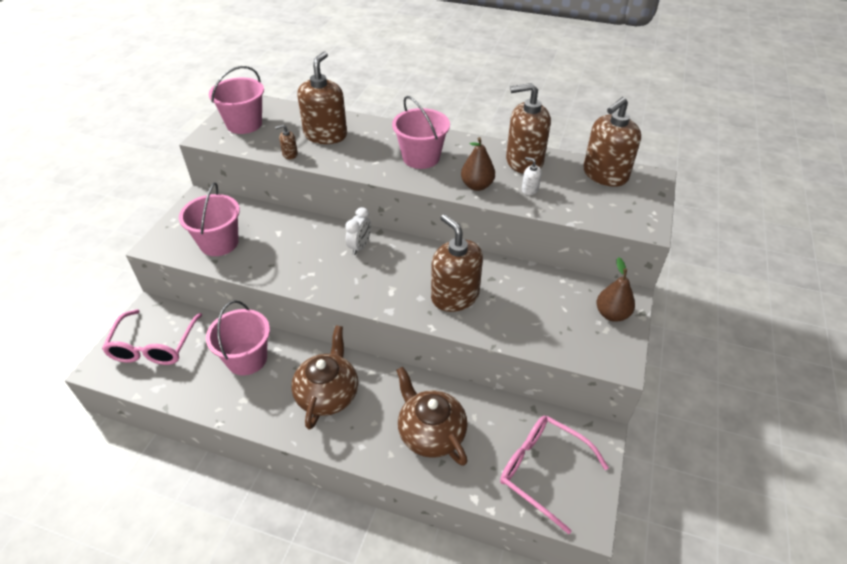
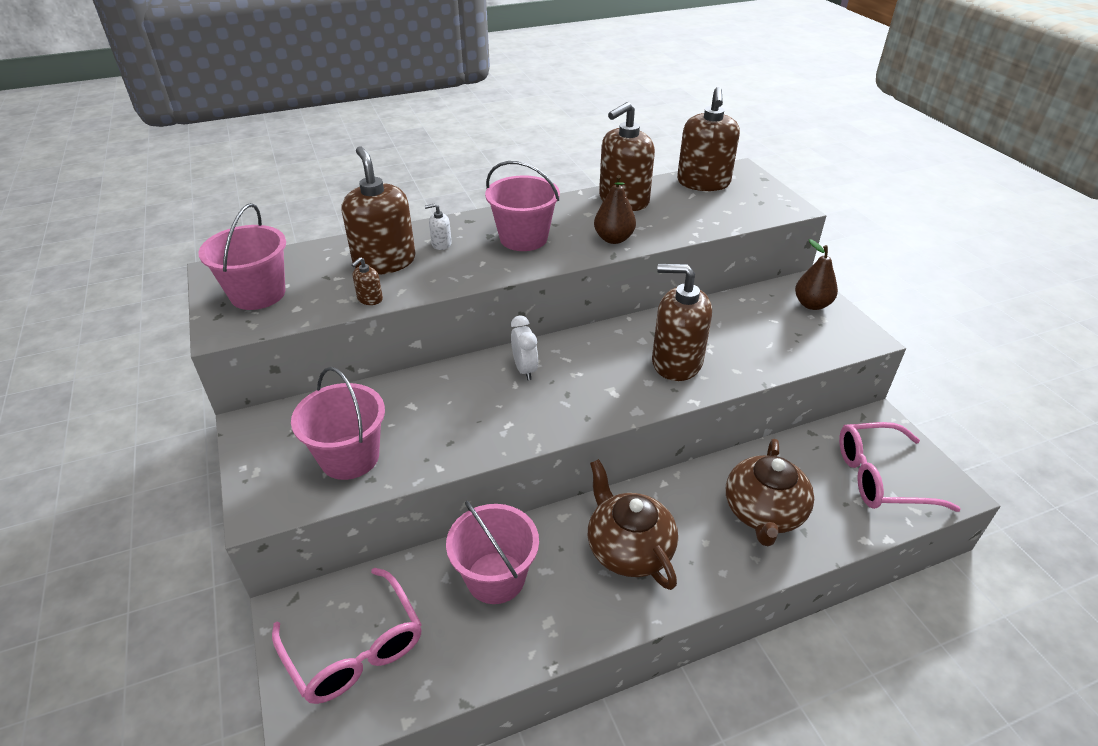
camera: 40 degrees left, 5 degrees down
brown teapot [396,367,468,466] -> brown teapot turned 90 degrees counterclockwise [726,439,814,546]
white soap dispenser [522,157,542,195] -> white soap dispenser moved to [425,203,452,250]

